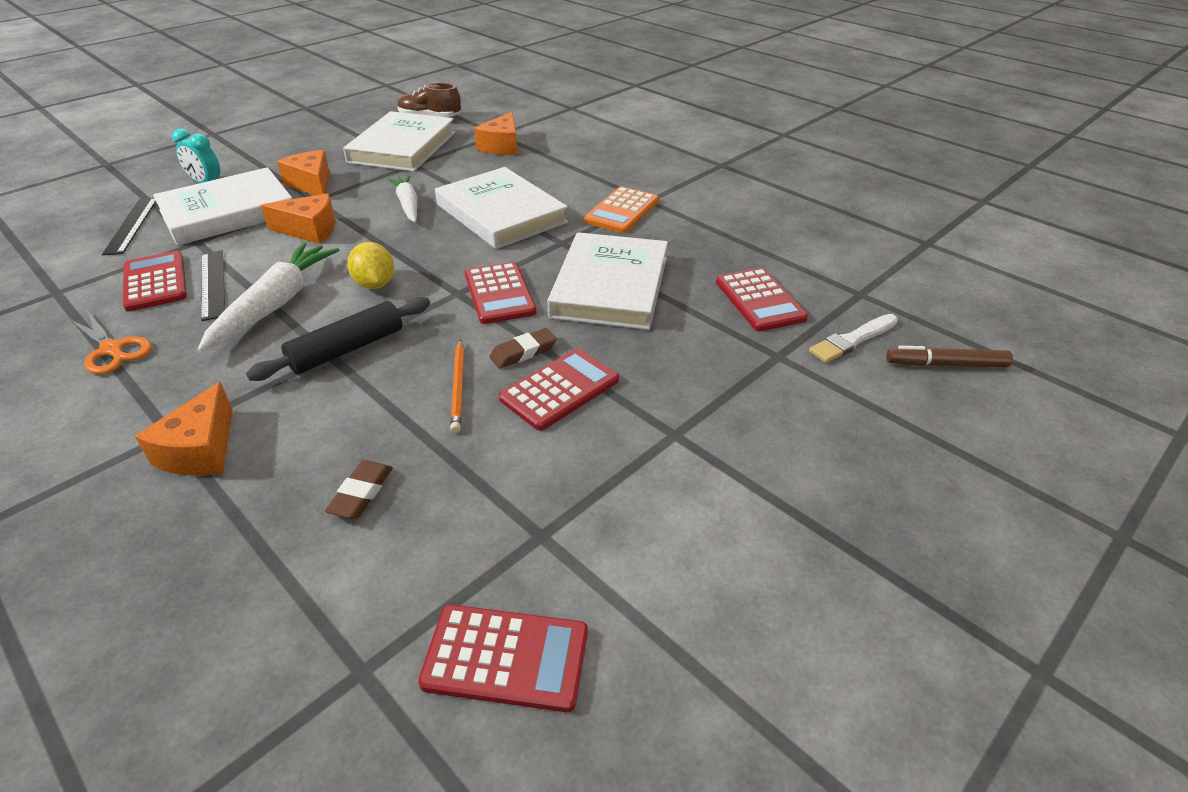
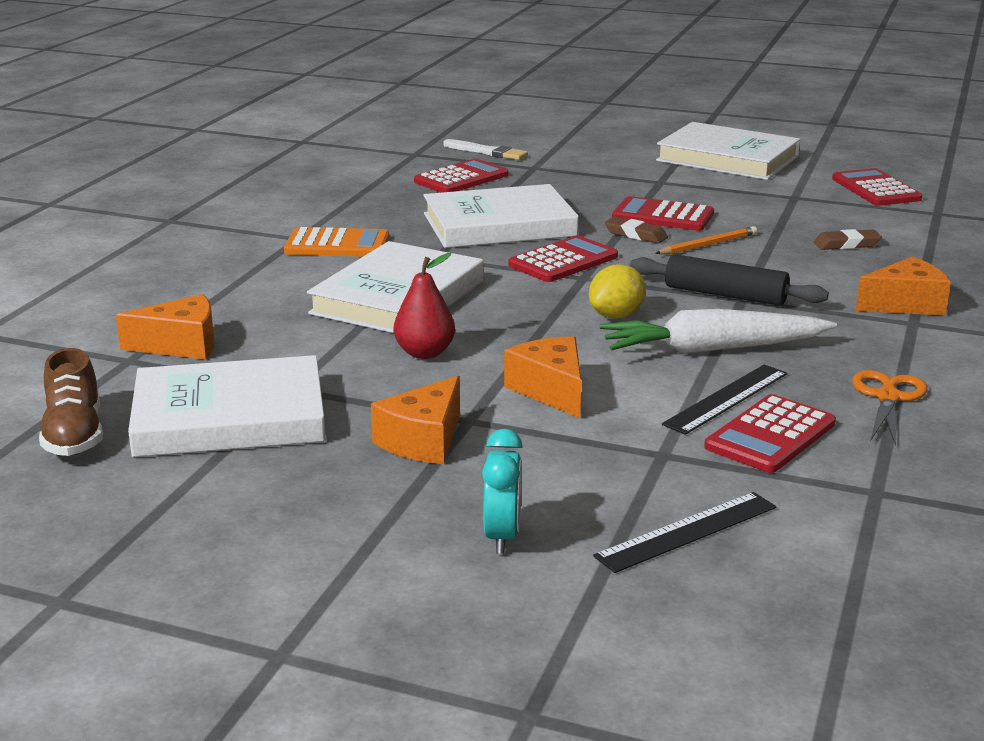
camera: 115 degrees left, 15 degrees down
white book [153,167,292,245] -> white book moved to [656,122,800,180]
white carrot [388,175,417,222] -> red pear [394,253,455,359]
brown marker [886,346,1013,367] -> none

